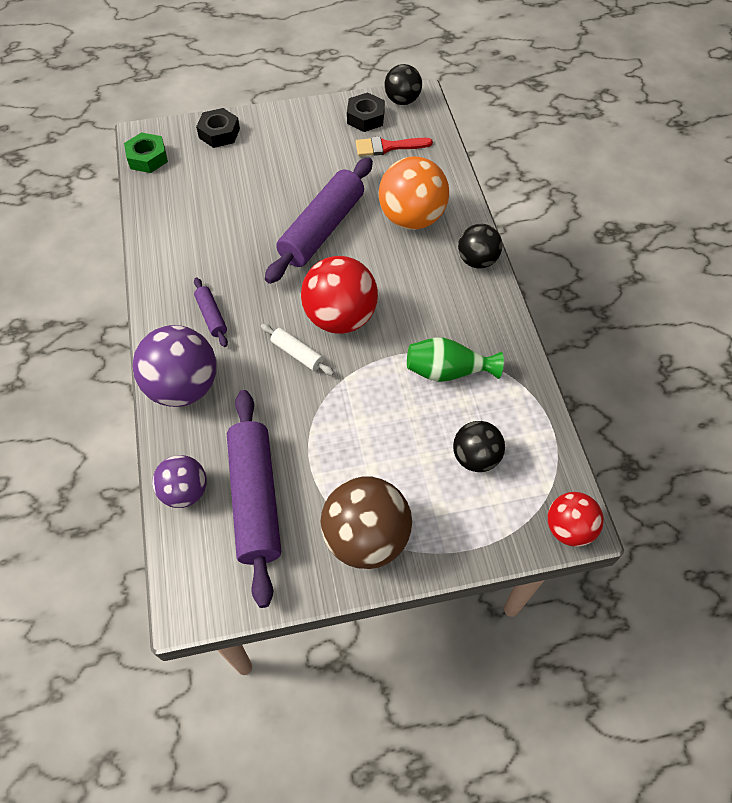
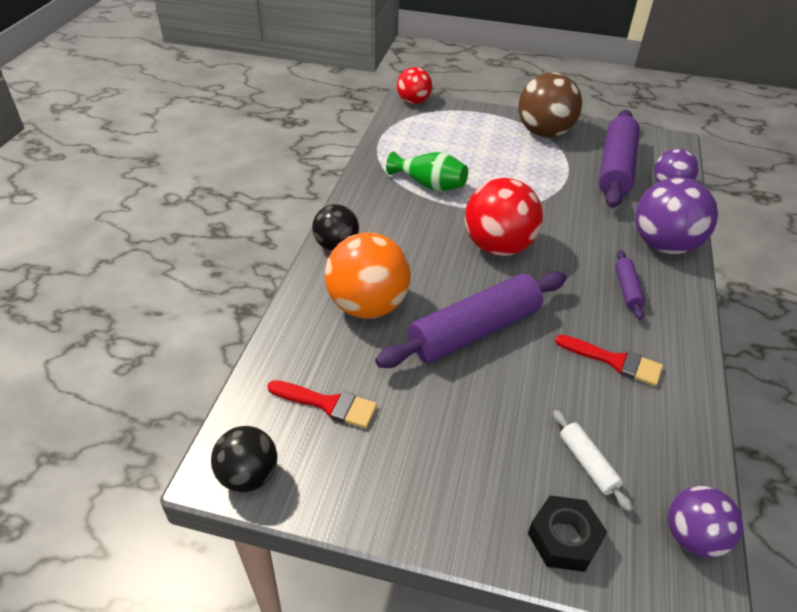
camera: 155 degrees left, 15 degrees down
green nut [124,132,168,173] -> purple ball [668,486,743,558]
white rolling pin [261,324,334,376] -> white rolling pin moved to [553,410,633,512]
black nut [347,92,385,132] -> none
black ball [453,421,505,472] -> none
none -> red brush [555,335,663,386]

